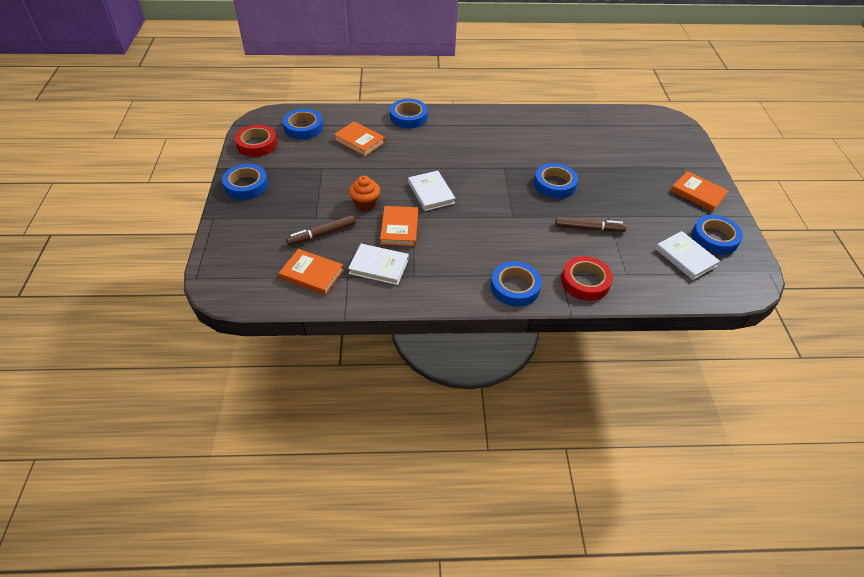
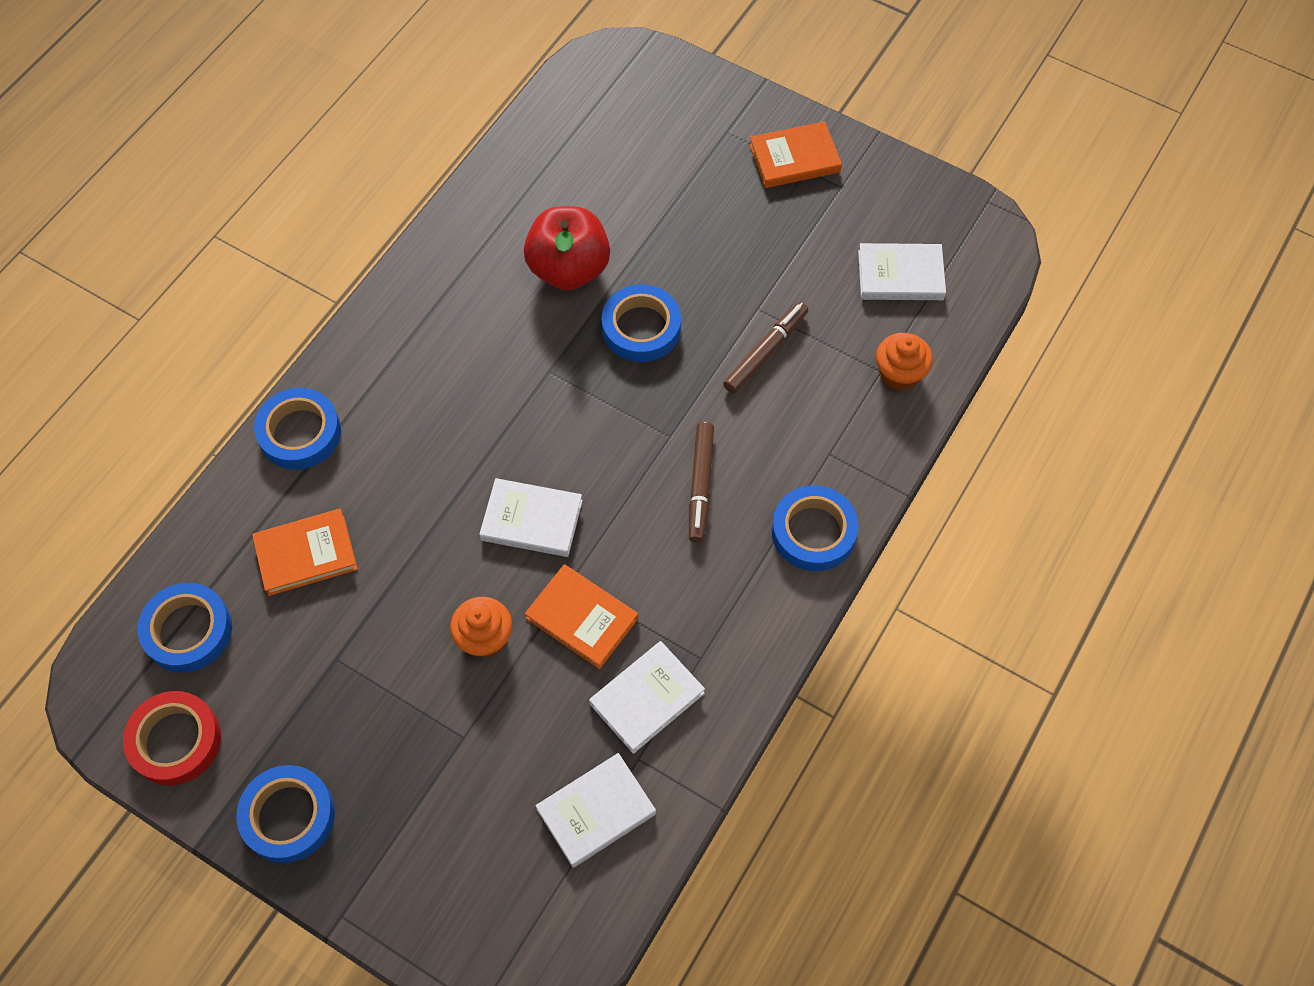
camera: 55 degrees left, 15 degrees up
orange book [279,249,344,295] -> white book [536,753,656,868]
brown marker [286,215,355,246] -> brown marker moved to [689,422,714,543]
red tape [561,256,613,301] -> none
blue tape [692,215,743,255] -> none
none -> red apple [524,206,610,290]
none -> orange cupcake [876,333,933,391]

